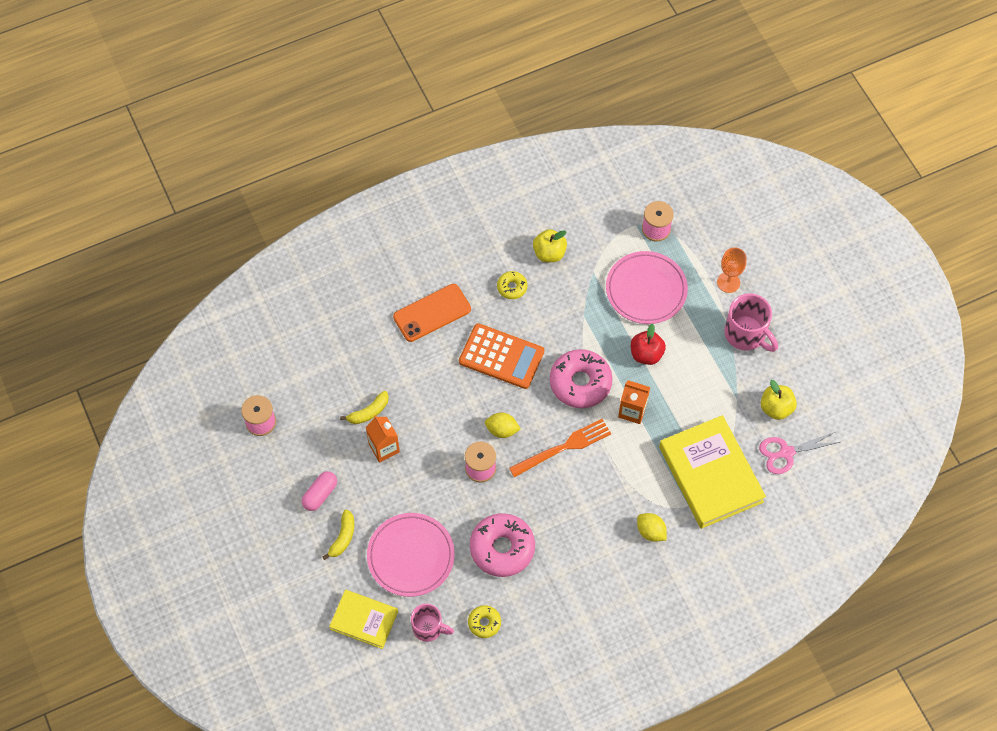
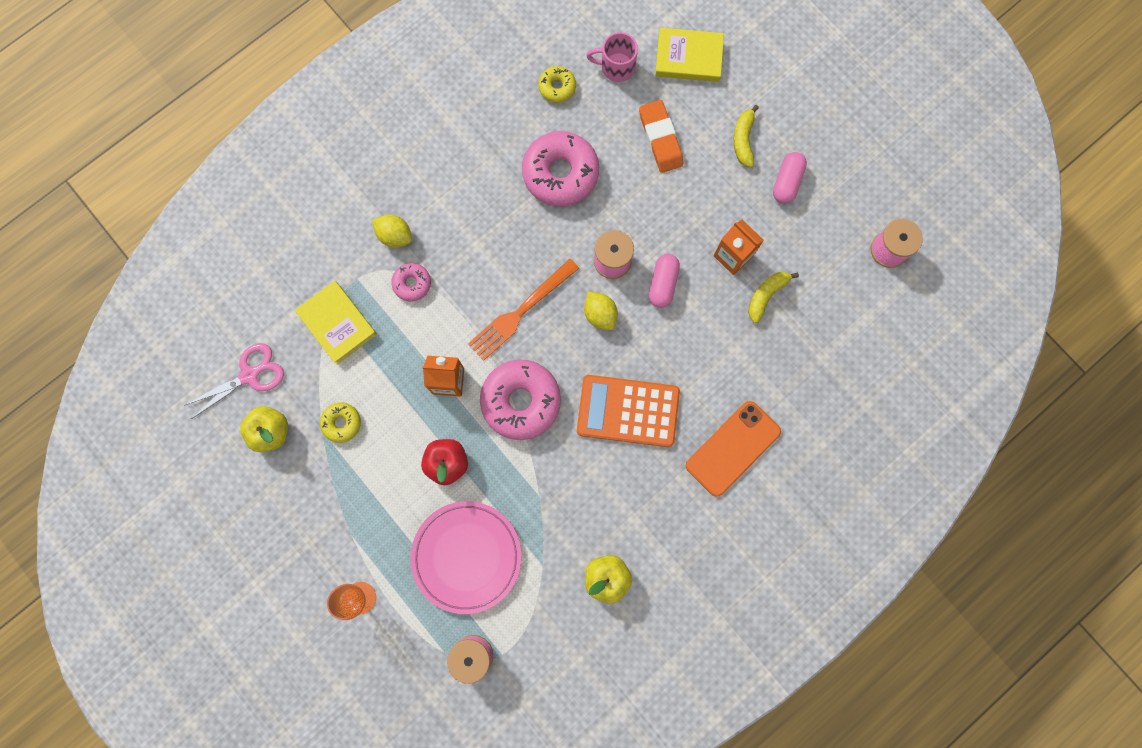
camera: 165 degrees right, 15 degrees up
pink plate [367,513,455,597] -> orange eraser [639,100,683,173]
yellow lemon [485,413,521,438] -> yellow lemon turned 60 degrees clockwise [584,292,618,330]
yellow donut [497,271,527,299] -> yellow donut moved to [320,402,361,443]
yellow book [659,415,766,529] -> yellow book [295,281,377,364], size x0.57
pink mug [724,293,778,352] -> none
none -> pink donut [391,263,431,301]
none -> pink capsule [649,254,680,308]

